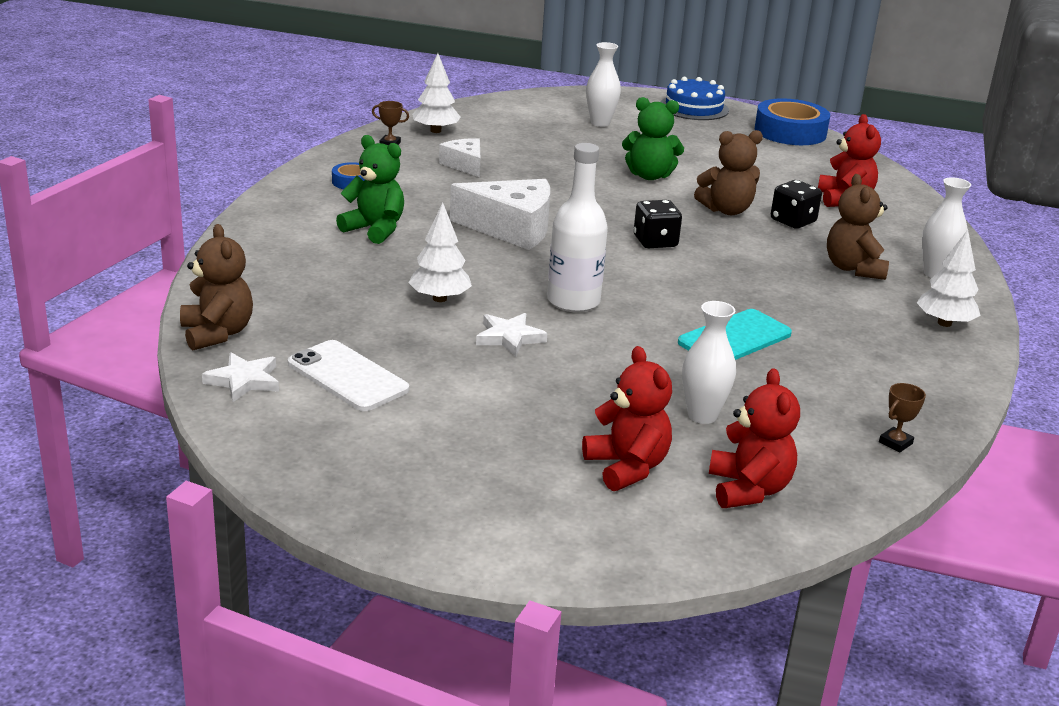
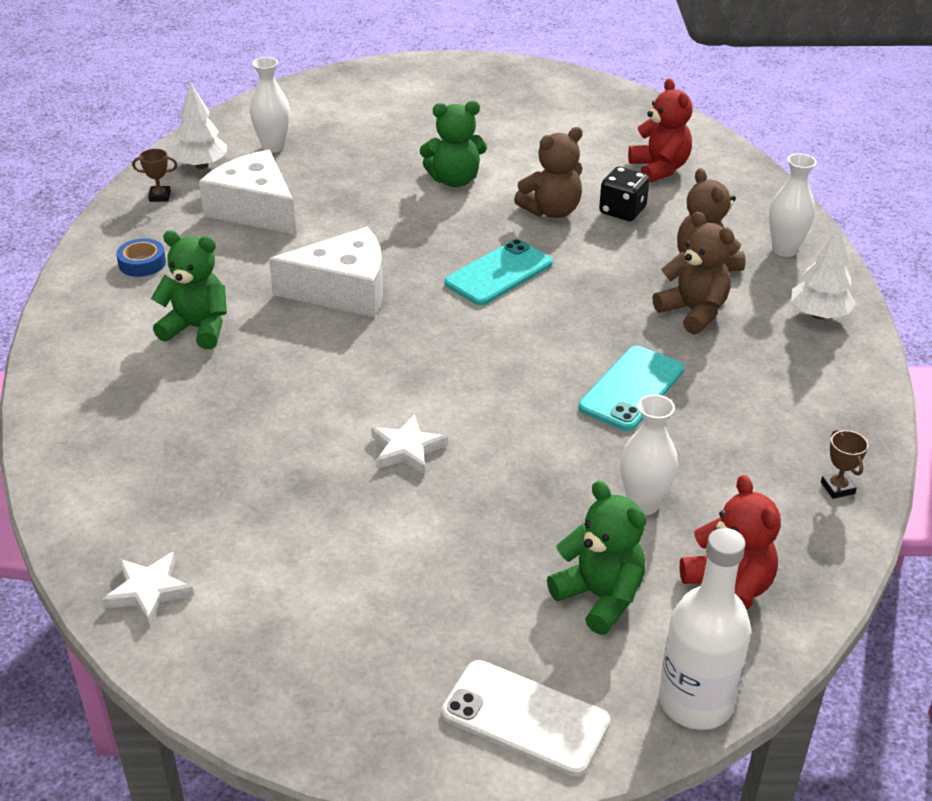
camera: 15 degrees left, 10 degrees up
brown teddy bear [180,224,253,351] -> brown teddy bear moved to [652,212,734,335]
white phone [288,340,409,411] -> white phone moved to [441,660,610,776]
white tree [408,203,472,302] -> none
white cheese [439,138,480,177] -> white cheese [199,150,296,235], size x1.75
white bottle [547,143,608,312] -> white bottle moved to [659,528,751,730]
red teddy bear [582,346,672,491] -> green teddy bear [547,481,646,635]
white vase [586,42,621,127] -> white vase moved to [250,57,290,153]
black dice [634,200,682,248] -> turquoise phone [444,239,553,305]
blue cake [660,77,729,120] -> none
blue tape [755,98,830,145] -> none
brown trophy [879,383,926,453] -> brown trophy turned 45 degrees counterclockwise [821,430,868,499]

